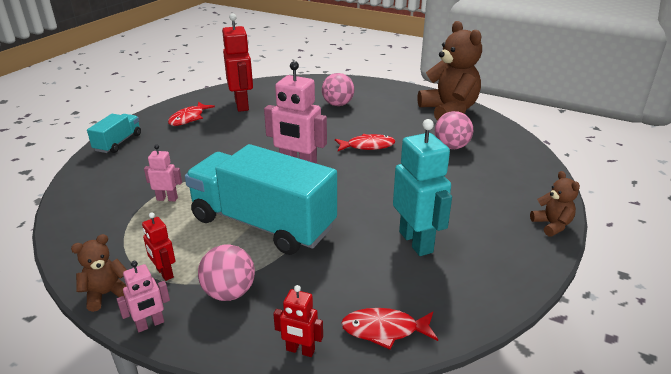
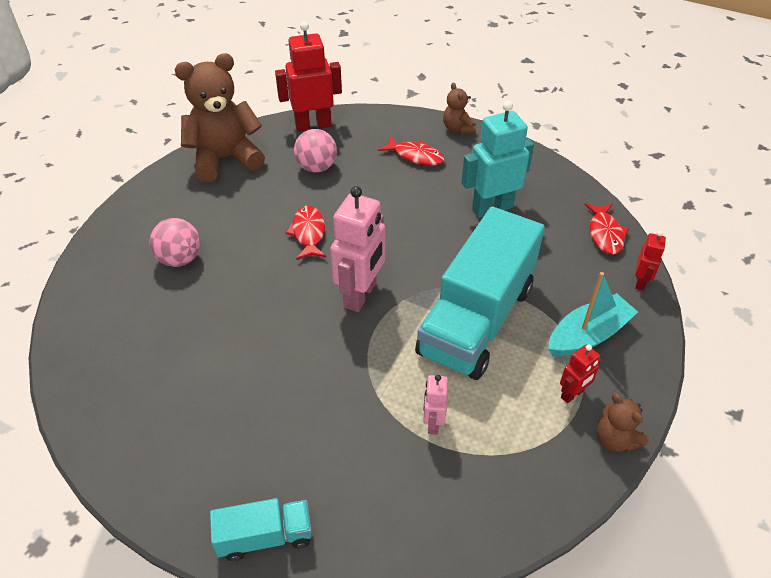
camera: 90 degrees left, 15 degrees up
turquoise truck [87,114,141,153] -> turquoise truck turned 150 degrees clockwise [210,498,312,561]
pink robot [117,261,170,332] -> none
red fish [168,102,215,126] -> red fish moved to [378,136,445,166]
pink ball [198,244,255,301] -> turquoise boat [548,272,638,357]
red robot [222,13,253,112] -> red robot moved to [275,21,342,132]
brown teddy bear [530,171,580,237] -> brown teddy bear turned 90 degrees counterclockwise [443,83,476,134]

